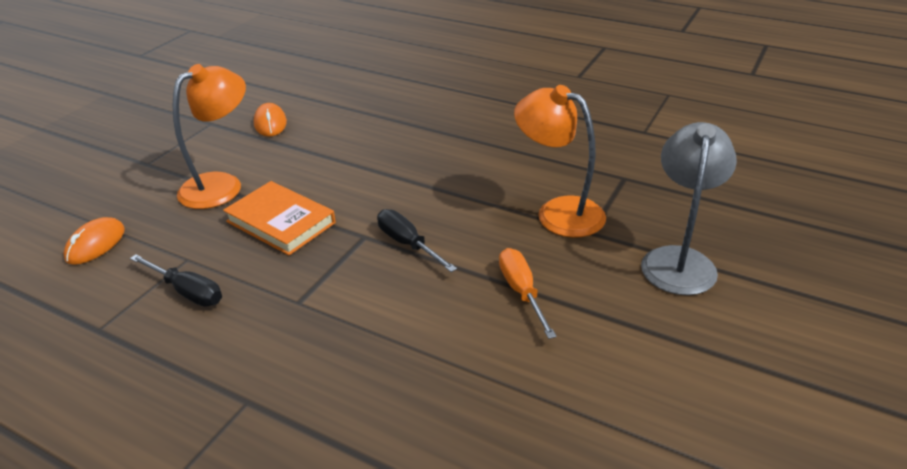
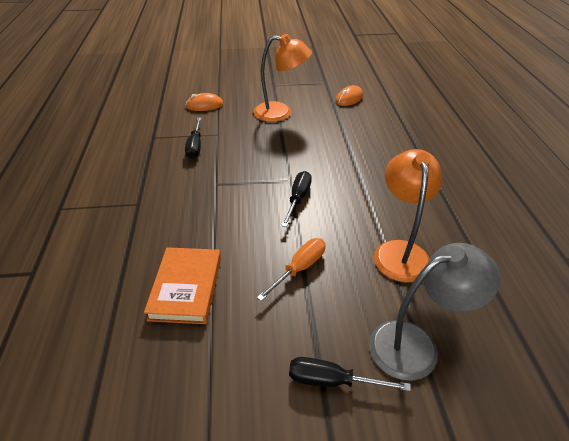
camera: 55 degrees right, 5 degrees up
orange book [223,181,336,255] -> orange book moved to [144,247,221,324]
none -> black screwdriver [289,357,411,391]

